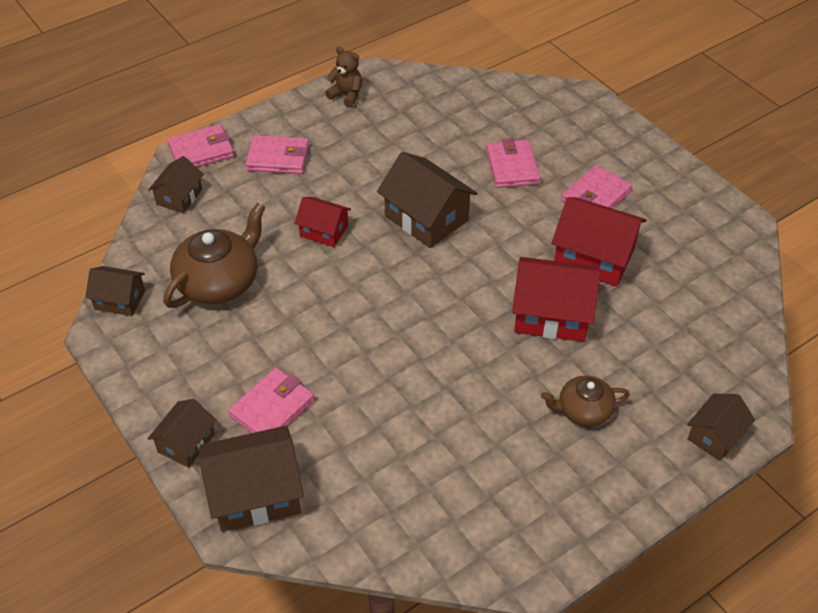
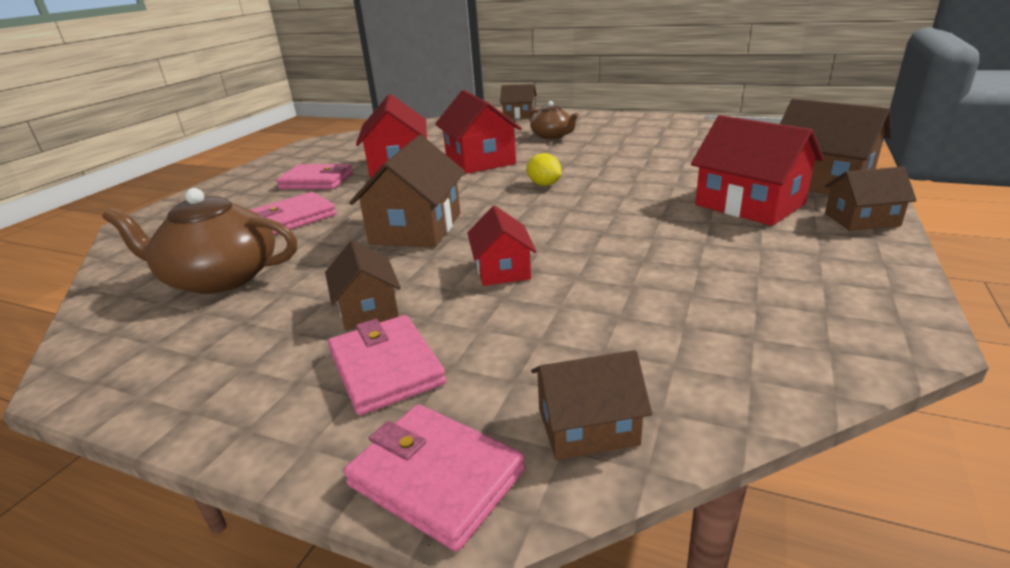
camera: 120 degrees left, 20 degrees down
brown house [85,266,145,316] -> brown house moved to [325,240,401,330]
brown teapot [163,203,265,308] -> brown teapot moved to [102,188,297,294]
pink wallet [228,368,315,433] -> red house [691,115,824,226]
brown teddy bear [325,47,362,107] -> none
none -> yellow lemon [527,153,562,186]

